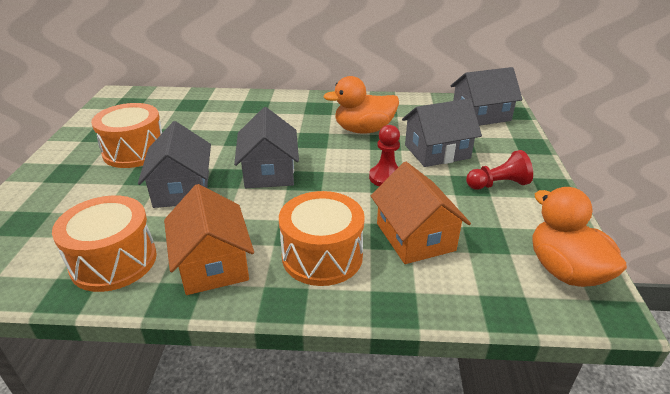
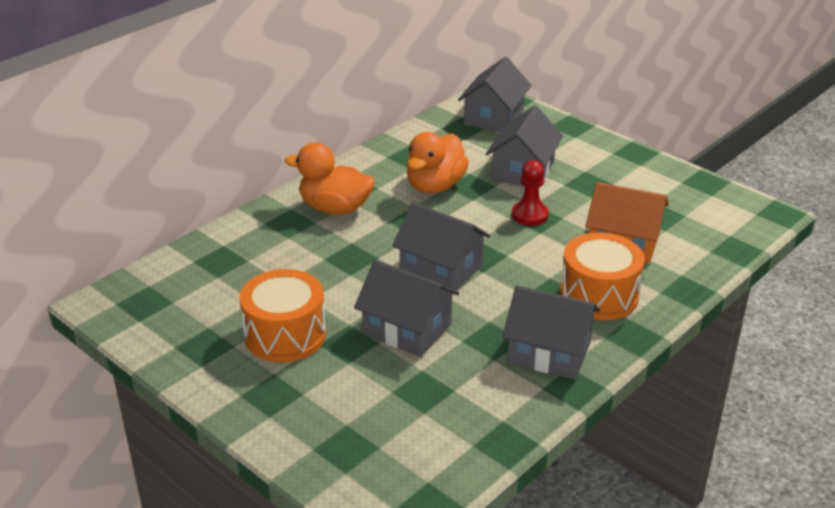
camera: 50 degrees left, 0 degrees up
orange drum [52,195,157,292] -> none
orange house [164,184,254,295] -> grey house [502,285,600,379]
red pawn [466,150,533,190] -> none
orange duck [533,187,627,287] -> orange duck moved to [285,142,375,215]

